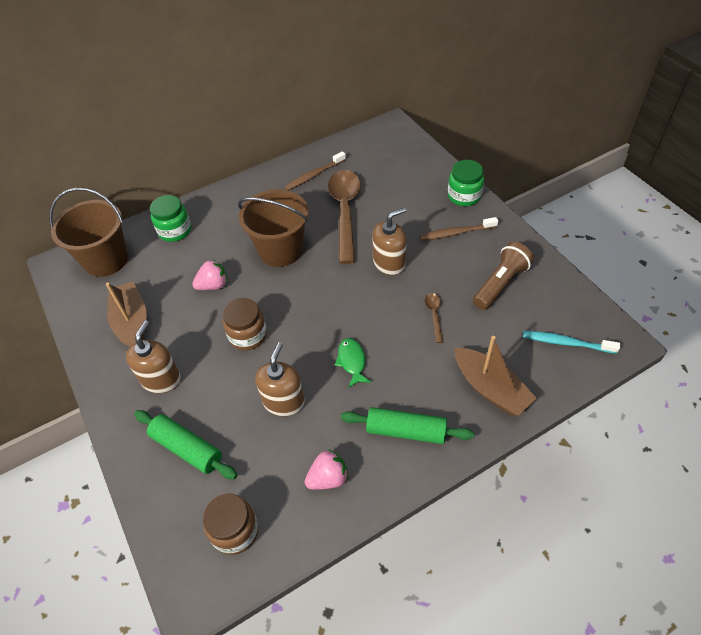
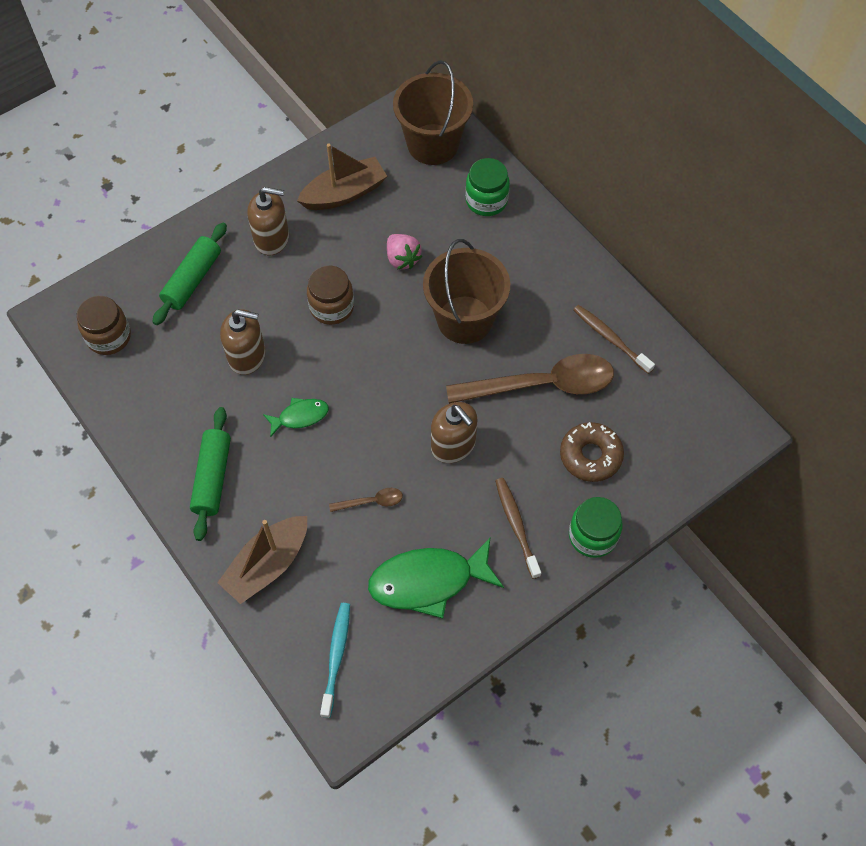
camera: 80 degrees right, 10 degrees up
pink strawberry [305,449,348,490] -> none
brown flashlight [473,242,534,310] -> green fish [368,537,504,618]
none -> brown donut [560,422,624,482]

